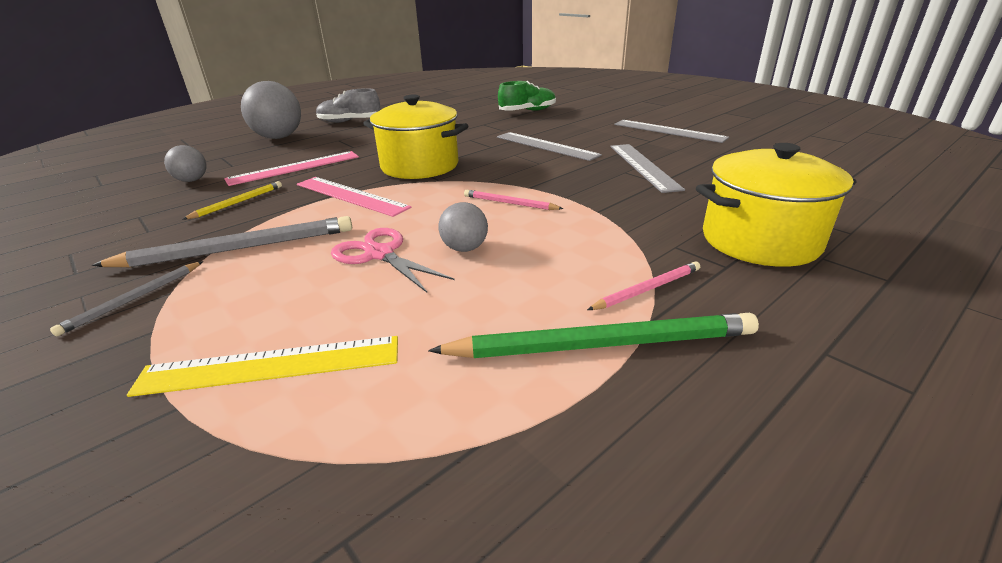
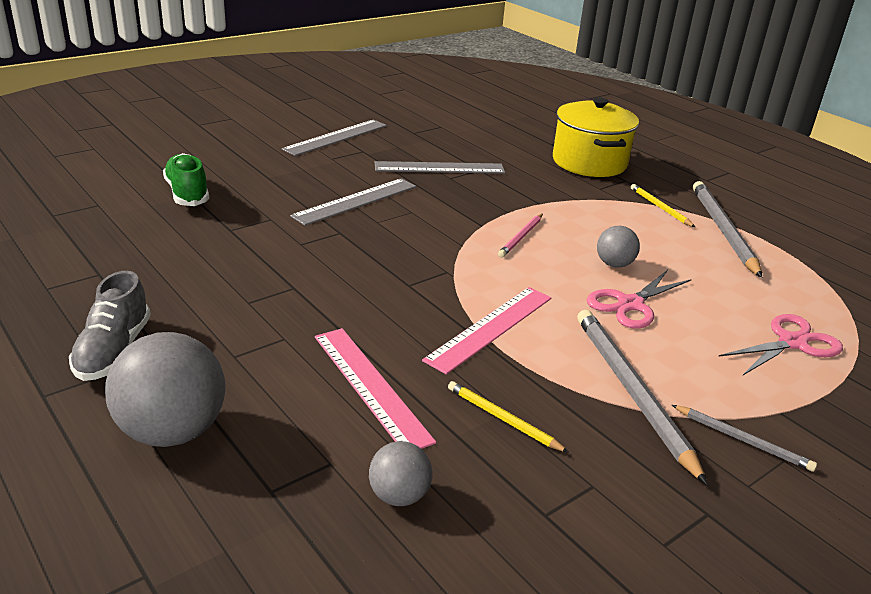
camera: 90 degrees left, 0 degrees up
yellow ruler [127,336,398,397] -> pink scissors [718,314,843,375]
yellow pot [363,95,468,179] -> none
green pencil [428,313,759,358] -> grey pencil [693,181,762,278]
pink pencil [587,261,700,310] -> yellow pencil [631,184,695,227]

